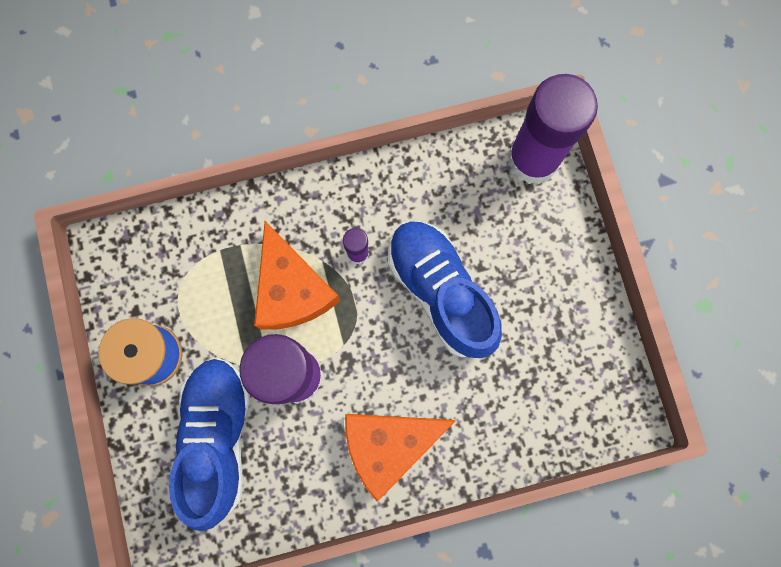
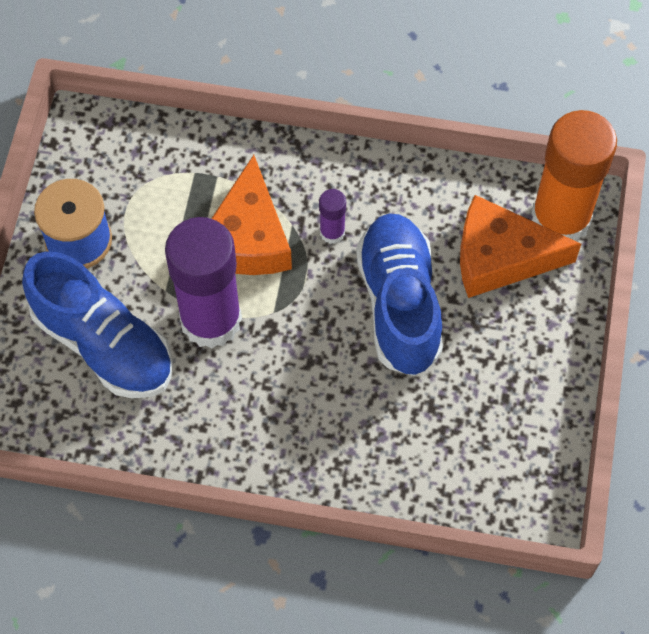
camera: 25 degrees right, 15 degrees down
blue shoe [169,358,250,531] -> blue shoe turned 105 degrees clockwise [22,251,173,398]
orange cheese [345,414,456,502] -> orange cheese moved to [460,195,581,298]
purple glue stick [508,74,598,184] -> orange glue stick [531,110,617,242]

